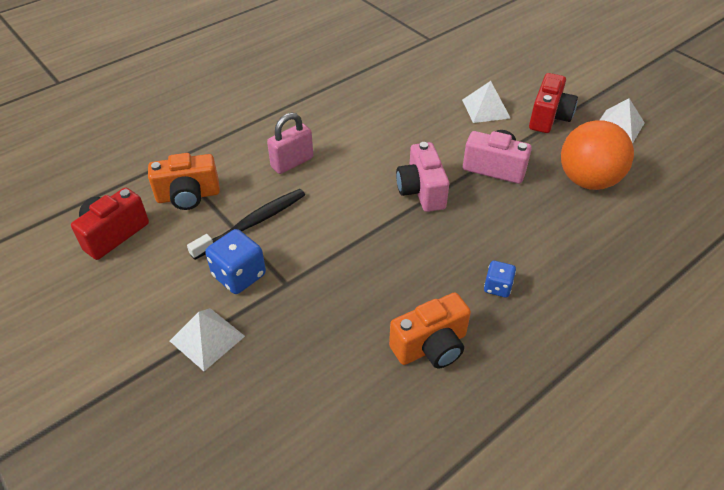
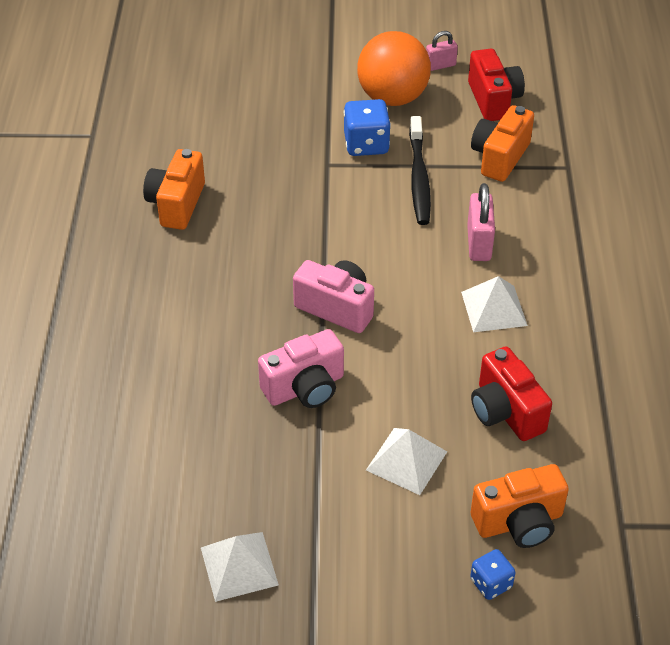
camera: 130 degrees right, 0 degrees up
white pyramid [170,308,245,371] -> white pyramid moved to [461,276,528,332]
blue dice [484,261,516,298] -> blue dice moved to [470,549,515,600]
red camera [529,73,578,133] -> red camera moved to [471,347,552,441]
orange ball [561,121,634,190] -> orange ball moved to [357,31,431,106]
none -> pink padlock [426,31,458,71]
none -> orange camera [471,464,569,548]

